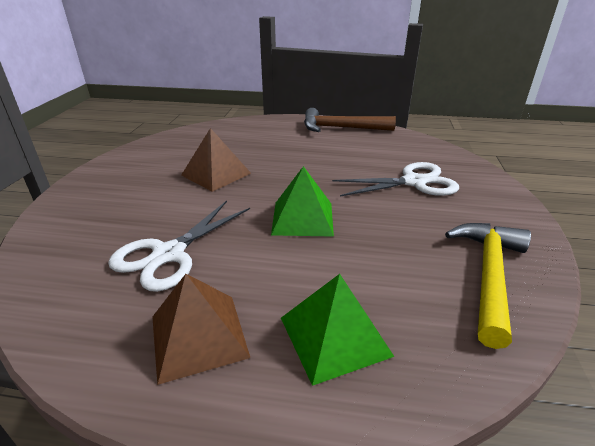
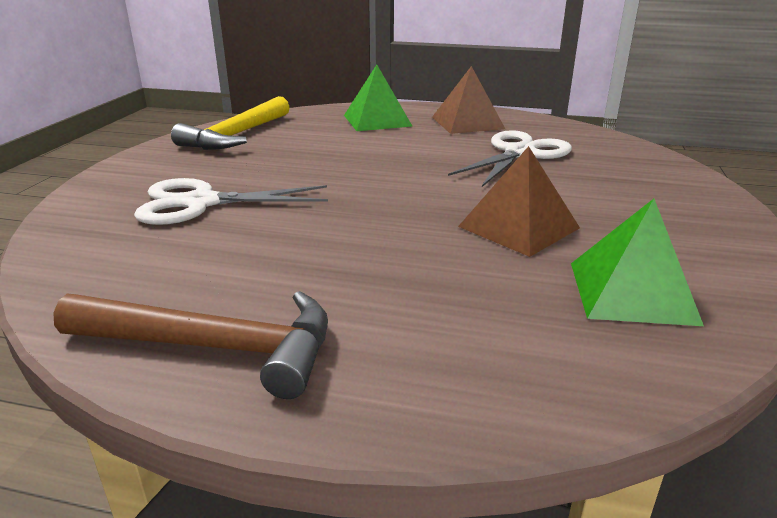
camera: 175 degrees left, 5 degrees down
green pyramid [271,166,334,237] -> green pyramid moved to [571,199,704,326]

